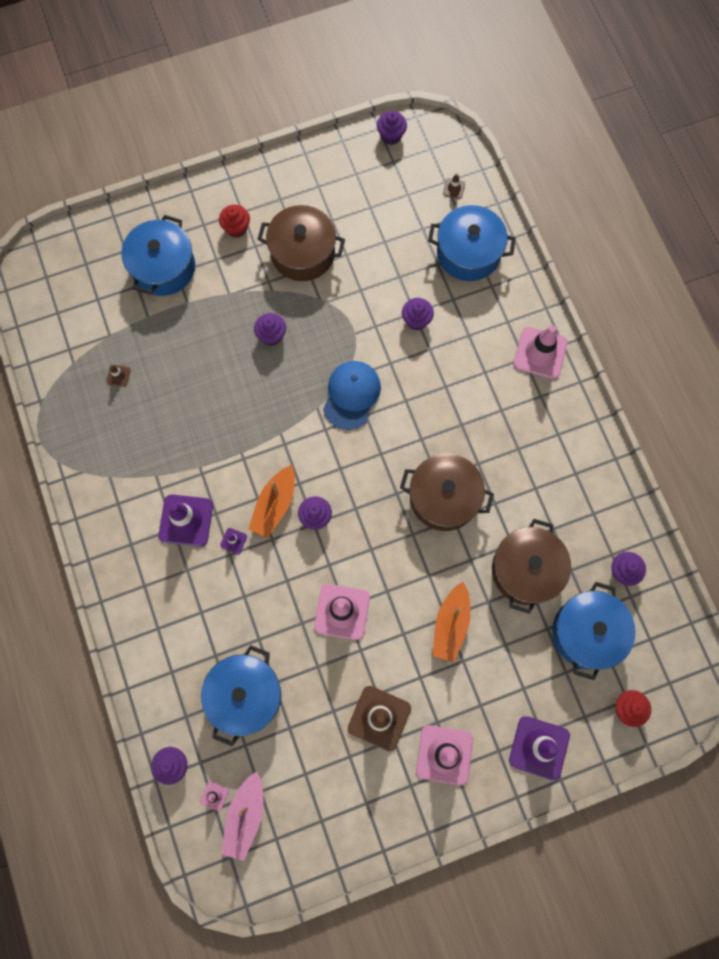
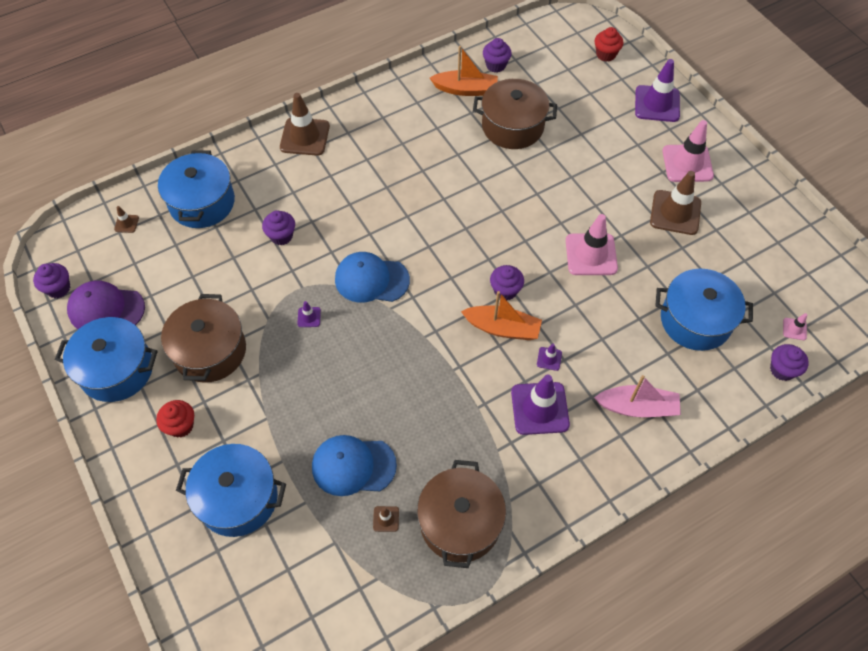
camera: 100 degrees left, 15 degrees down
pink boat [221,771,263,861] -> pink boat moved to [594,375,681,417]
purple cupcake [254,313,286,346] -> none
brown pot [400,454,494,531] -> brown pot moved to [417,460,506,568]
orange boat [432,582,470,662] -> orange boat moved to [430,46,498,96]
pink traffic cone [514,325,568,379] -> brown traffic cone [280,93,330,156]
blue pot [552,582,636,680] -> blue pot moved to [55,317,158,402]
none -> purple cap [67,281,145,329]
none -> purple traffic cone [297,301,321,327]
none -> blue cap [312,435,397,496]

